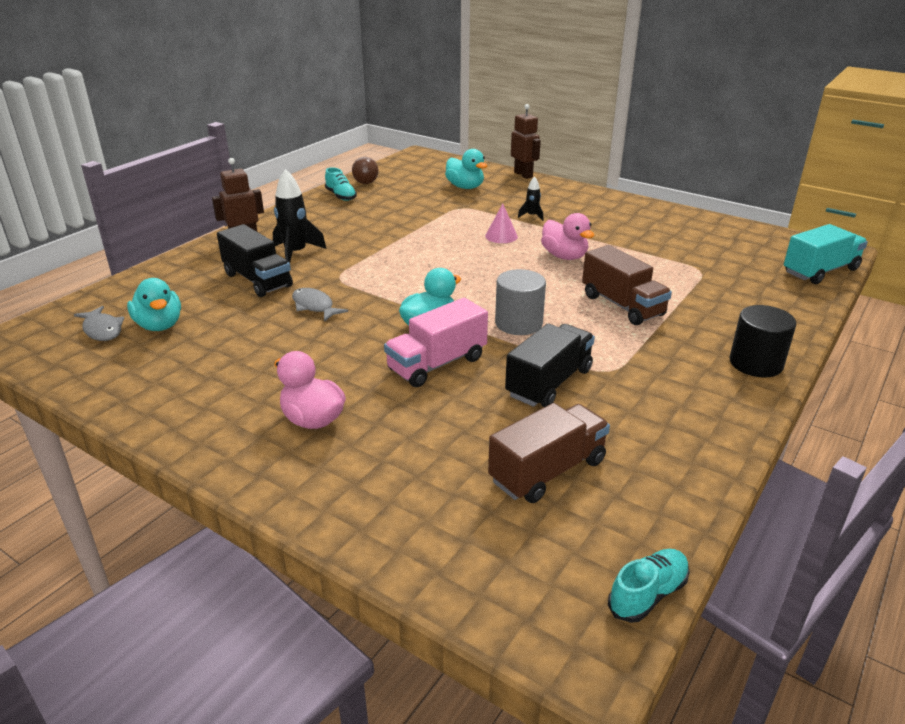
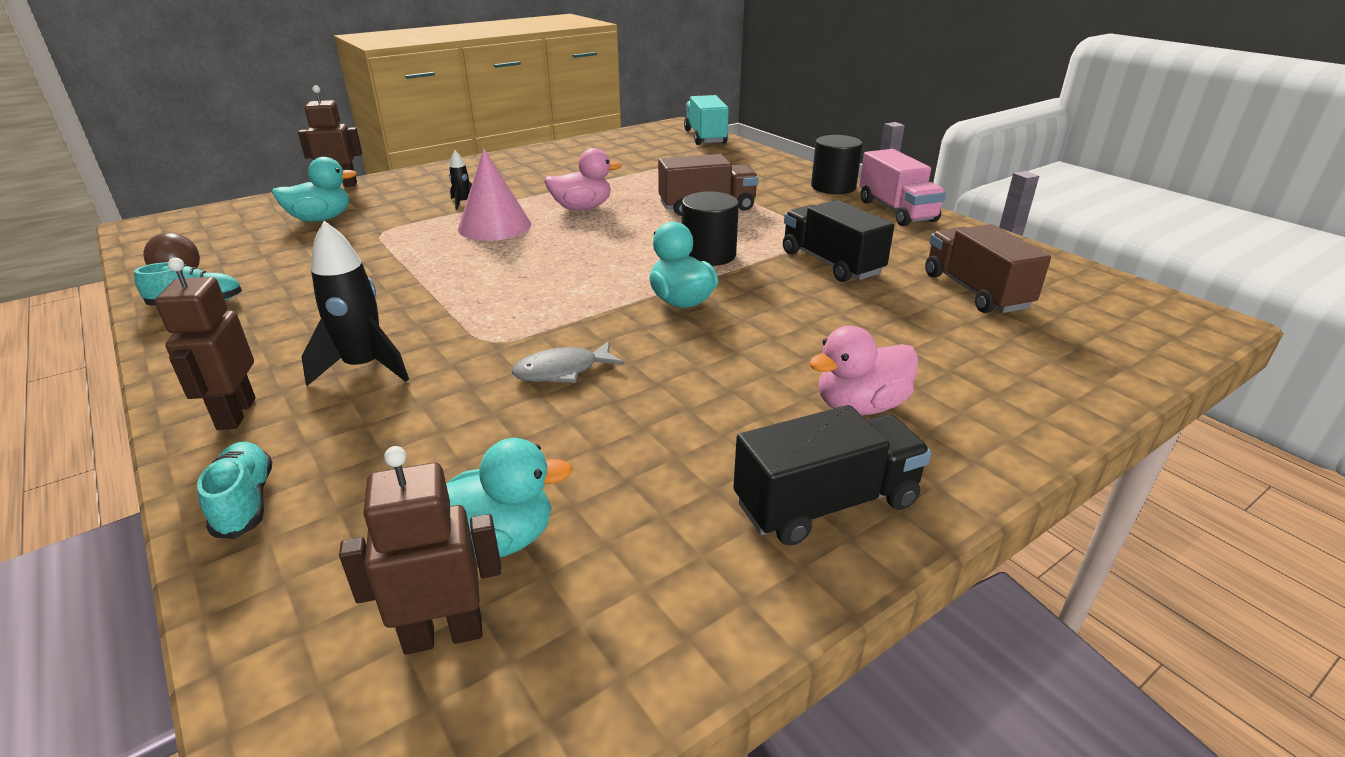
camera: 70 degrees left, 0 degrees up
grey fish [74,306,124,341] -> brown robot [339,446,502,655]
black truck [217,224,293,297] -> black truck moved to [733,405,931,546]
pink truck [384,298,488,387] -> pink truck moved to [859,149,946,226]
pink cone [485,204,518,243] -> pink cone [458,148,531,241], size x1.70
grey cylinder [495,269,546,335] -> black cylinder [682,191,739,266]
turquoise shoe [608,549,690,623] -> turquoise shoe moved to [197,441,272,539]

